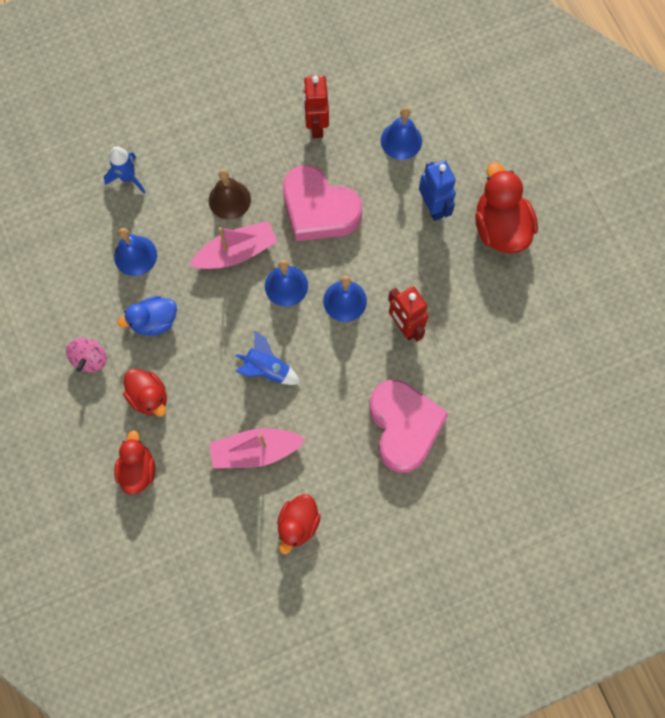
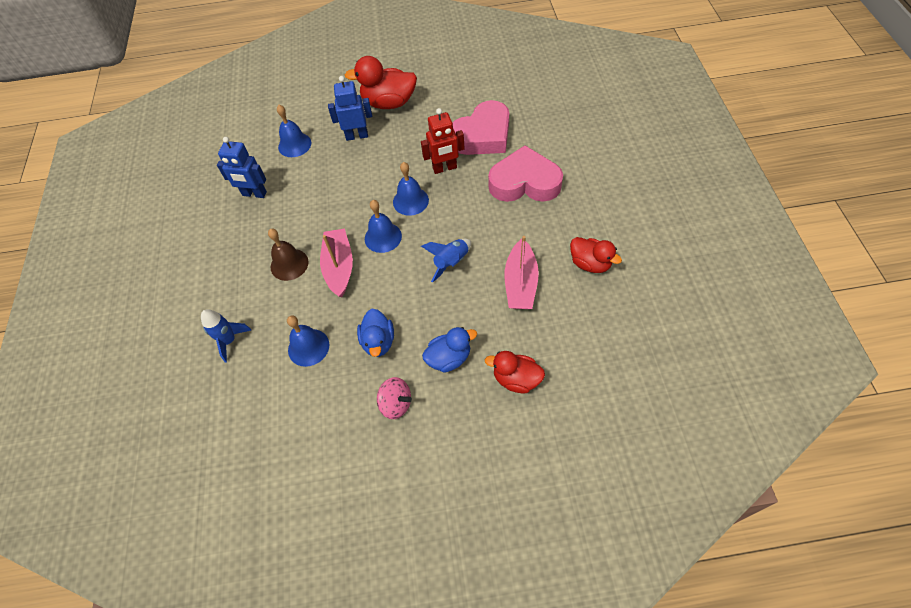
camera: 70 degrees left, 15 degrees down
red duck [123,369,167,417] -> blue duck [422,327,477,373]
pink heart [283,165,362,241] -> pink heart moved to [452,100,509,155]
red robot [303,75,329,138] -> blue robot [217,137,267,198]

